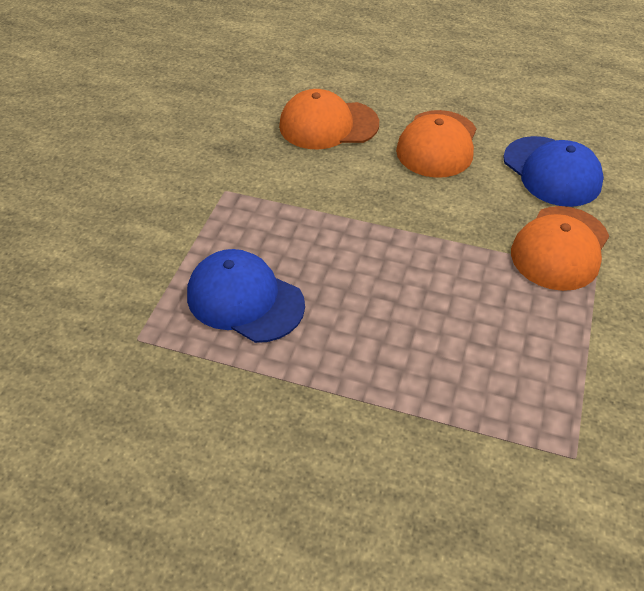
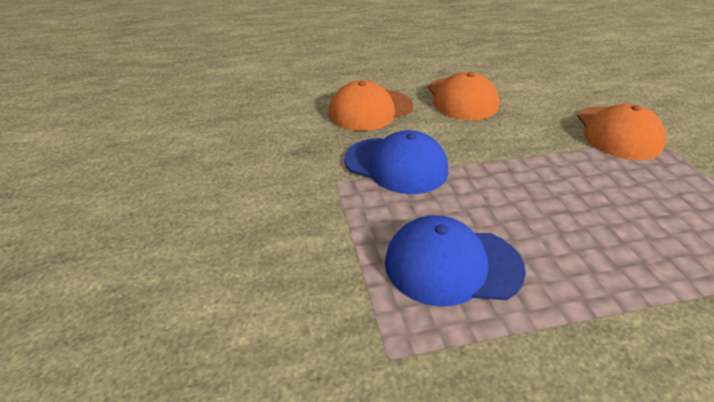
camera: 30 degrees left, 10 degrees down
blue cap [503,136,604,207] -> blue cap moved to [344,130,448,194]

